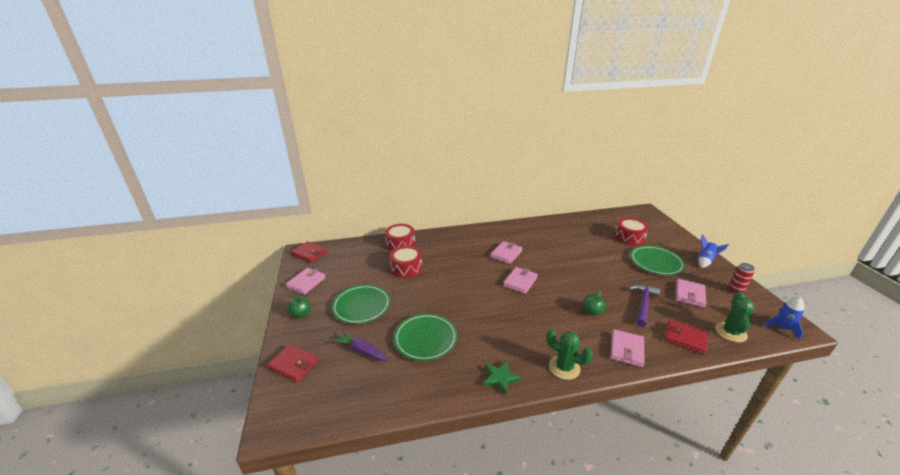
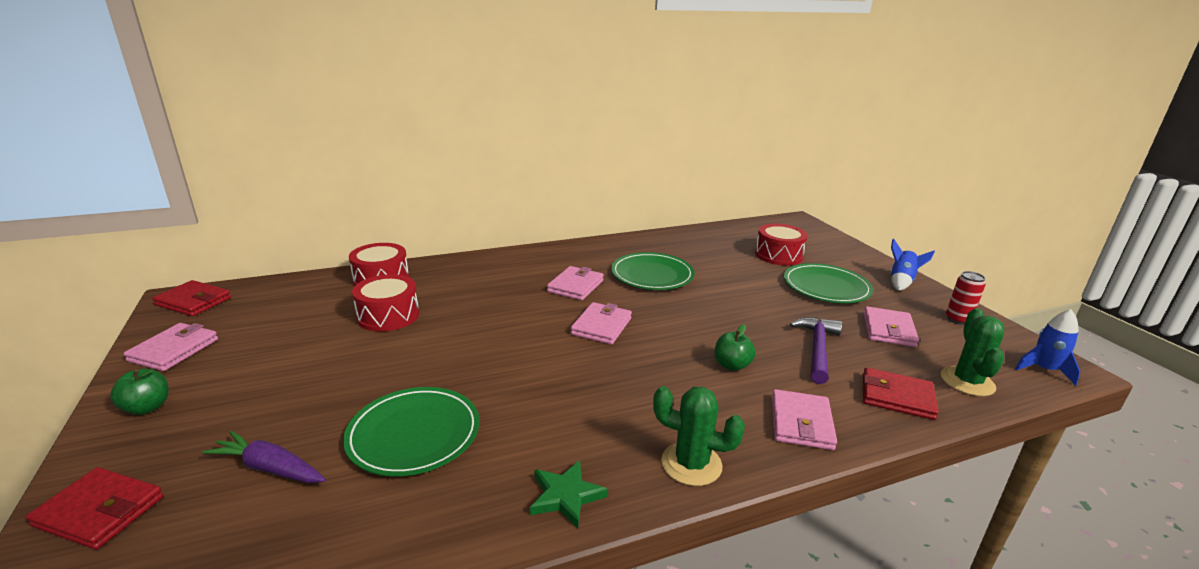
camera: 10 degrees left, 5 degrees down
green plate [332,285,390,324] -> green plate moved to [611,252,695,290]

